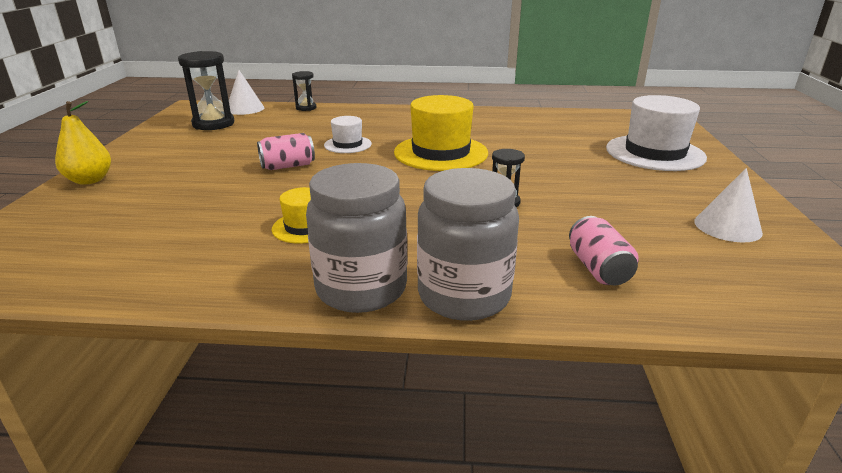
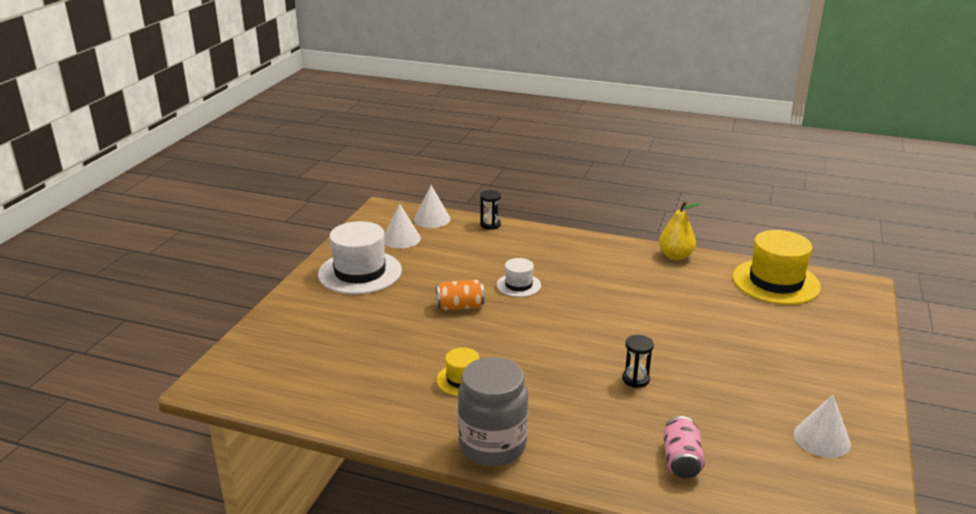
camera: 15 degrees right, 0 degrees up
yellow pear [55,101,111,185] -> yellow pear moved to [659,201,701,260]
black hourglass [178,51,234,130] -> white cone [385,203,421,248]
pink can [257,133,315,170] -> orange can [436,280,484,310]
yellow hat [394,95,488,171] -> yellow hat moved to [732,230,821,305]
grey jar [417,168,519,321] -> none
white hat [606,95,707,171] -> white hat moved to [318,221,402,294]

